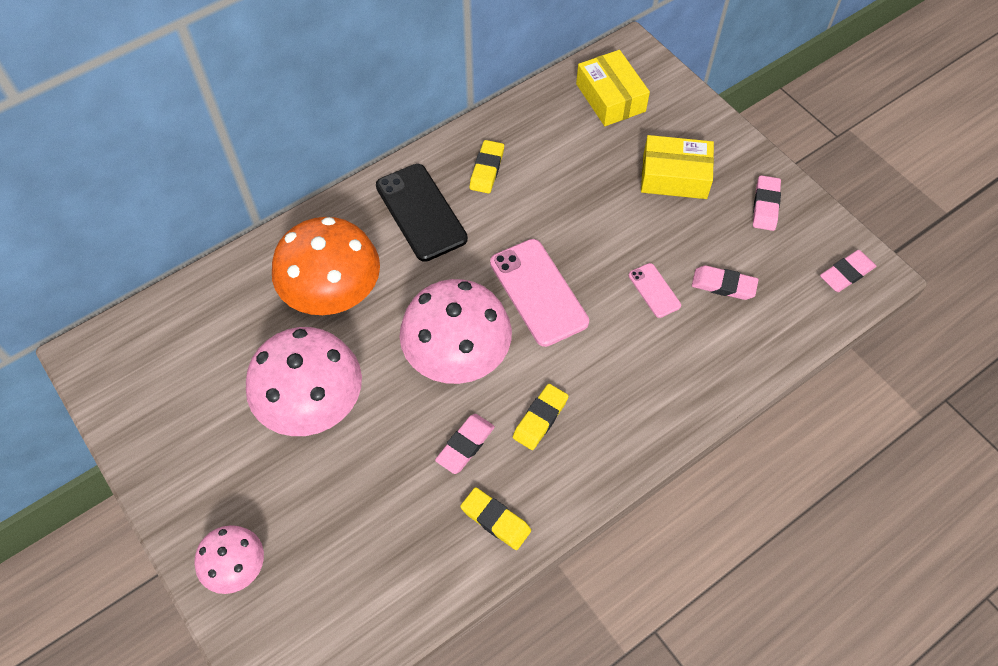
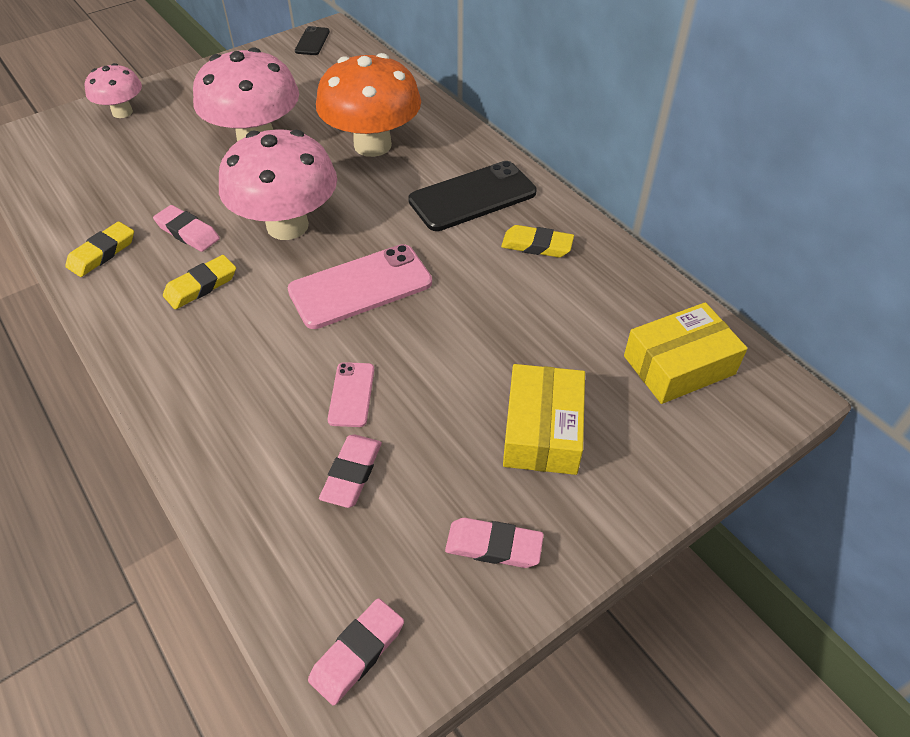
camera: 90 degrees right, 10 degrees down
yellow eraser [513,384,569,450] -> yellow eraser turned 75 degrees counterclockwise [163,255,236,309]
pink phone [629,263,681,318] -> pink phone turned 60 degrees counterclockwise [328,362,374,427]
pink eraser [820,250,876,292] -> pink eraser turned 75 degrees clockwise [308,598,404,706]
none -> black phone [295,26,330,55]

